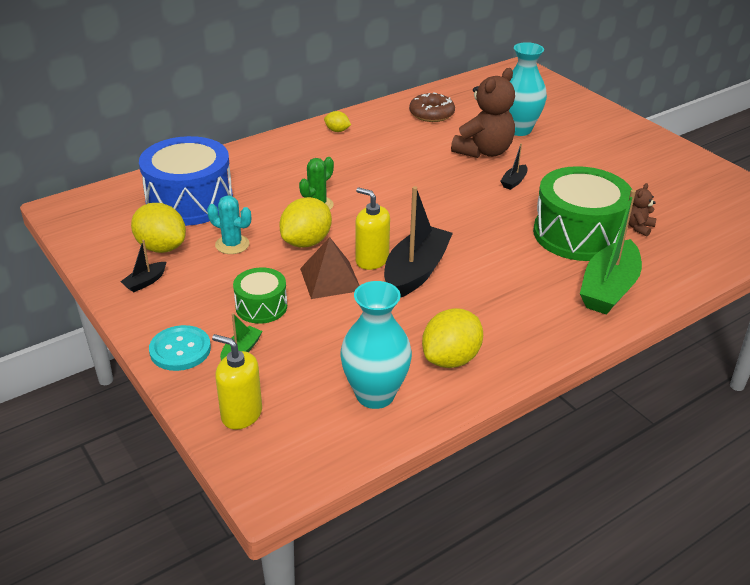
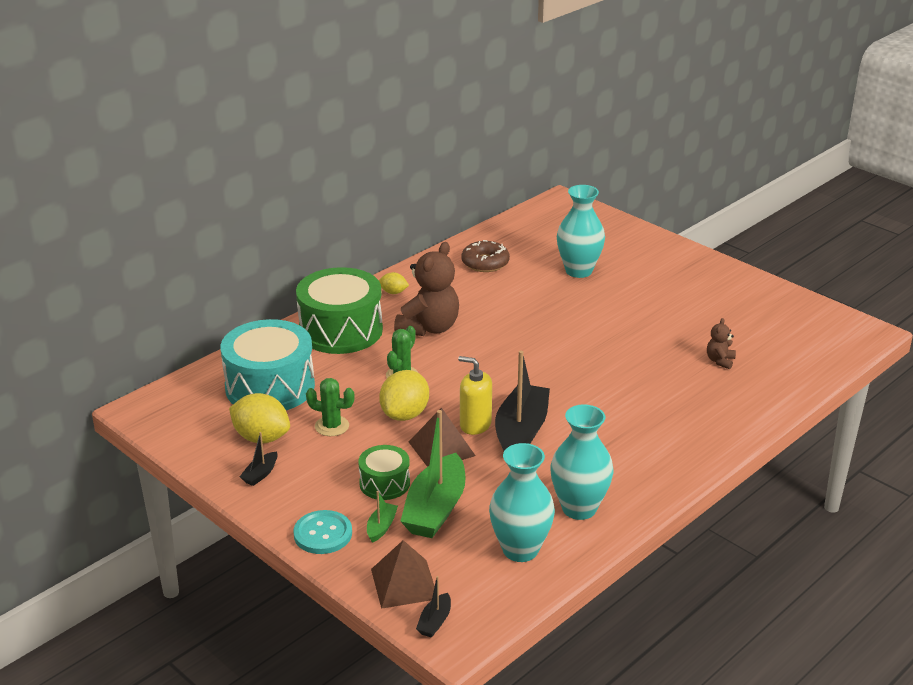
camera: 10 degrees left, 5 degrees down
blue drum [139,136,233,226] -> turquoise drum [220,319,315,410]
turquoise cactus [207,195,251,254] -> green cactus [306,378,355,436]
yellow soap dispenser [212,334,262,430] -> brown pyramid [371,540,435,609]
yellow lemon [422,308,483,368] -> turquoise vase [550,404,613,520]
brown teddy bear [451,68,515,158] -> brown teddy bear moved to [394,242,459,336]
black boat [501,143,527,190] -> black boat moved to [416,576,451,638]
green drum [533,166,632,261] -> green drum moved to [296,267,383,354]
green boat [580,190,642,315] -> green boat moved to [400,410,465,538]

